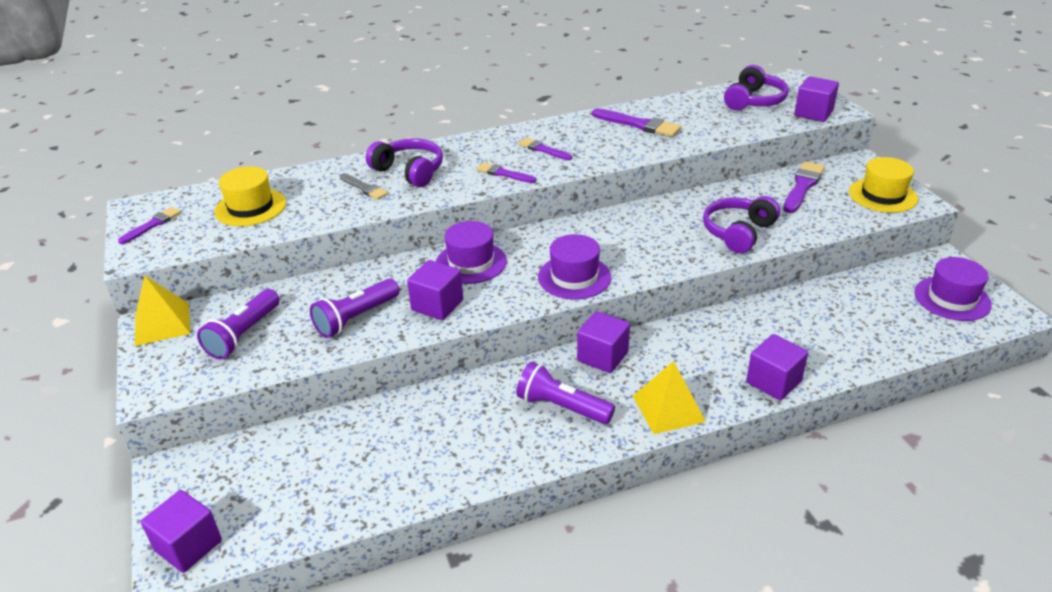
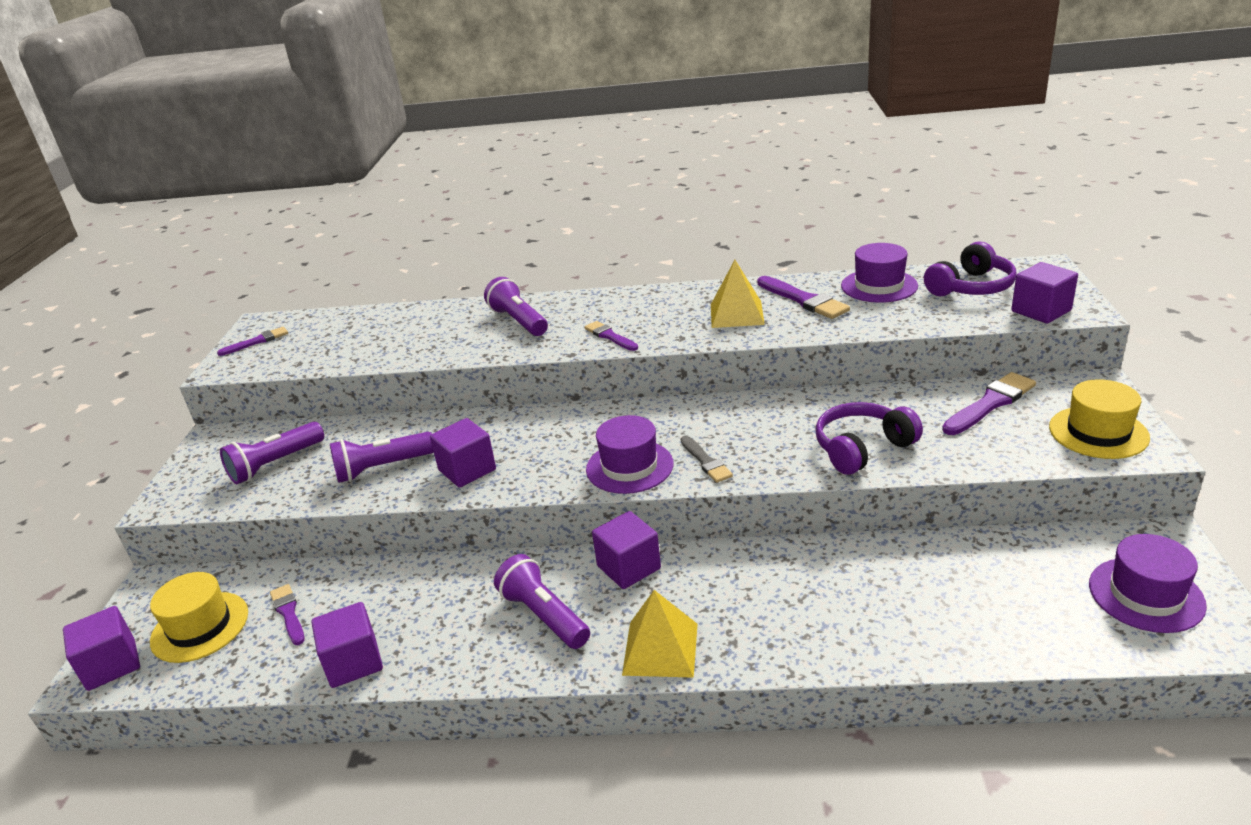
camera: 25 degrees right, 5 degrees down
yellow pyramid [135,276,191,346] -> yellow pyramid moved to [711,260,765,328]
yellow hat [214,166,286,226] -> yellow hat moved to [150,572,248,663]
grey brush [340,173,388,200] -> grey brush moved to [681,436,733,483]
purple headphones [366,138,443,187] -> purple flashlight [484,277,548,336]
purple hat [436,221,507,284] -> purple hat moved to [841,243,918,303]
purple brush [518,138,572,160] -> purple brush moved to [270,584,305,645]
purple cube [746,334,808,401] -> purple cube moved to [311,602,383,688]

